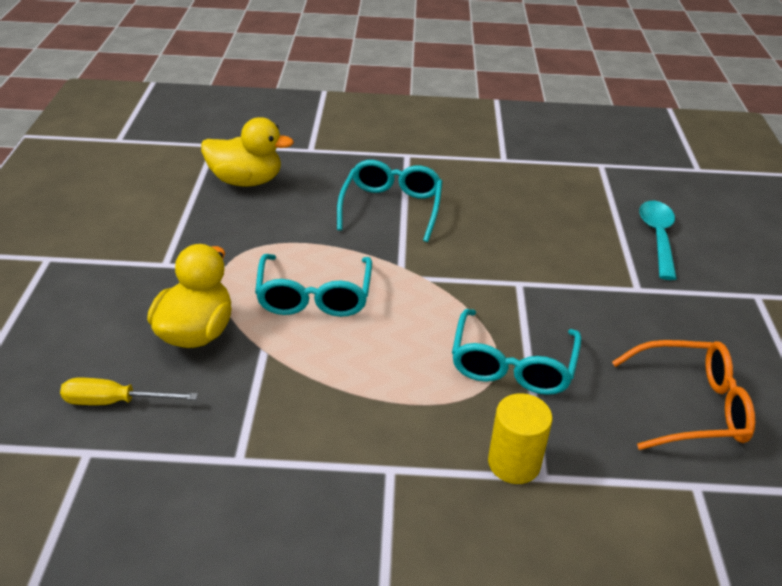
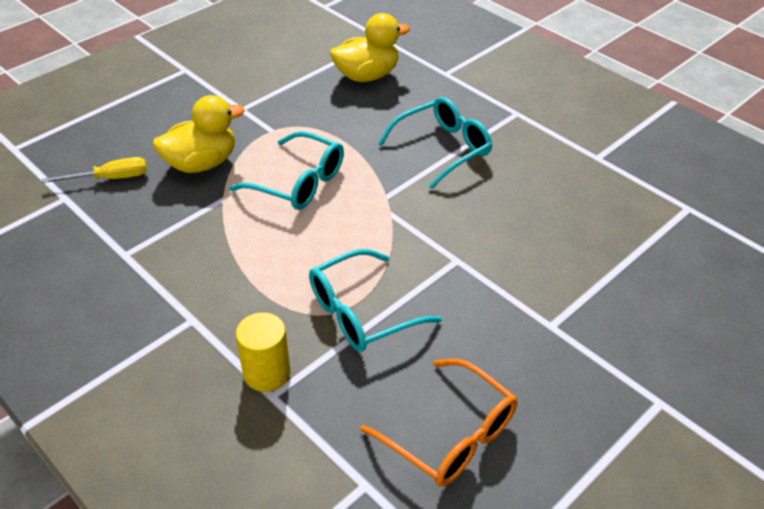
camera: 45 degrees right, 5 degrees up
yellow screwdriver [60,378,198,405] -> yellow screwdriver turned 120 degrees clockwise [42,157,147,183]
yellow duck [201,117,294,187] -> yellow duck turned 75 degrees counterclockwise [330,13,410,82]
turquoise glasses [255,254,372,317] -> turquoise glasses turned 105 degrees counterclockwise [229,131,344,210]
turquoise spoon [639,201,677,280] -> none

